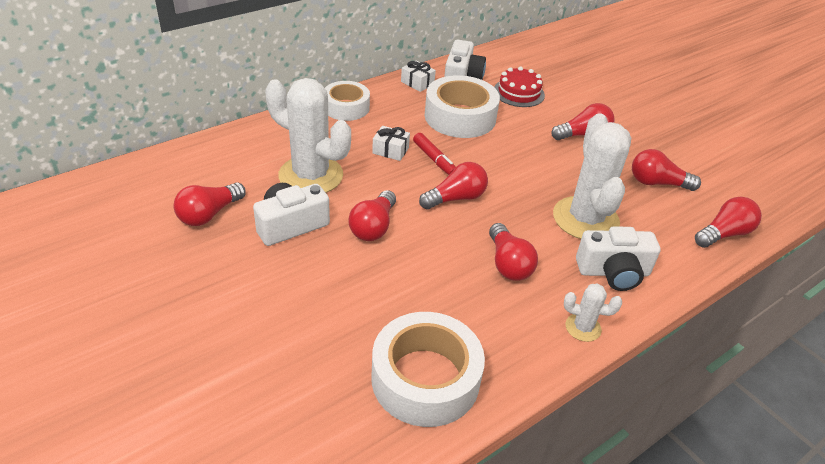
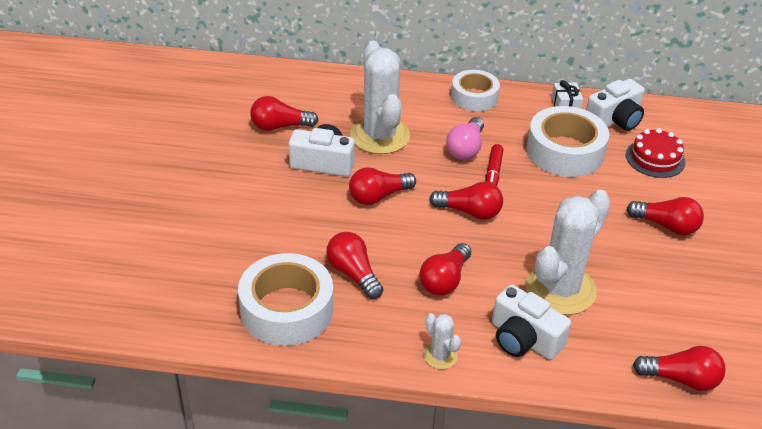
camera: 45 degrees right, 0 degrees up
white gift [372,126,410,161] -> pink light bulb [446,117,484,160]
red light bulb [632,149,701,191] -> red light bulb moved to [326,232,383,299]

